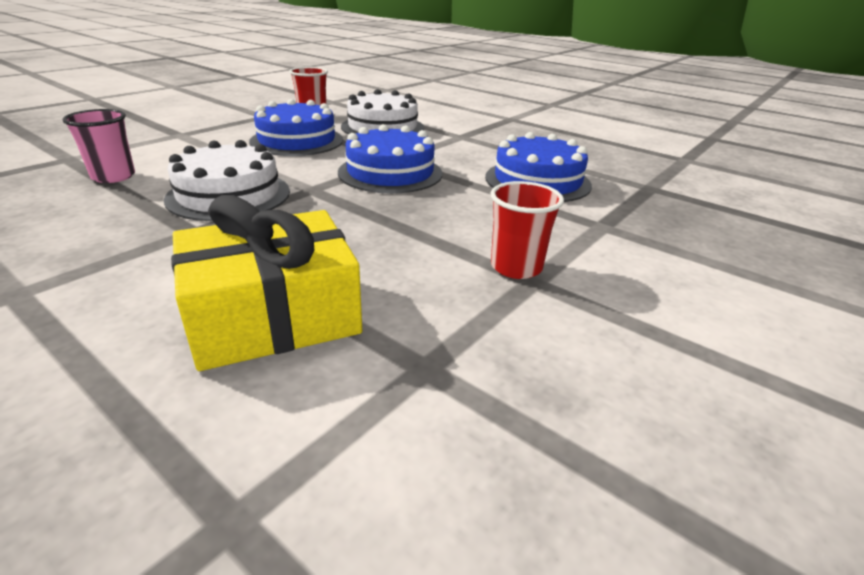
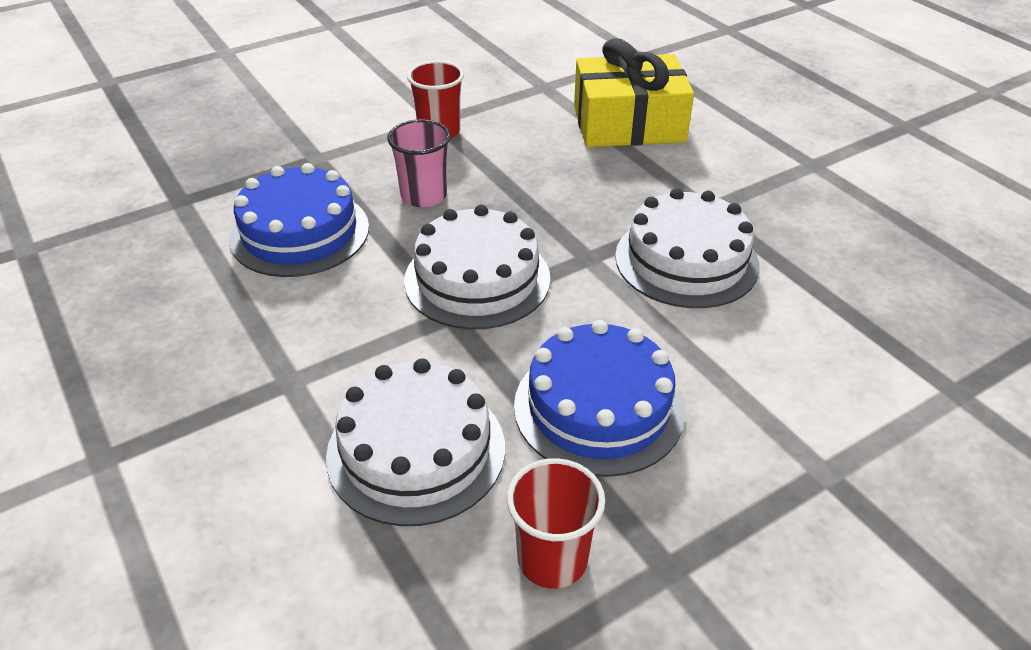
camera: 160 degrees left, 10 degrees up
pink cup [62,109,135,183] -> pink cup moved to [387,119,450,207]
blue cake [338,124,442,194] -> white cake [404,205,551,329]

